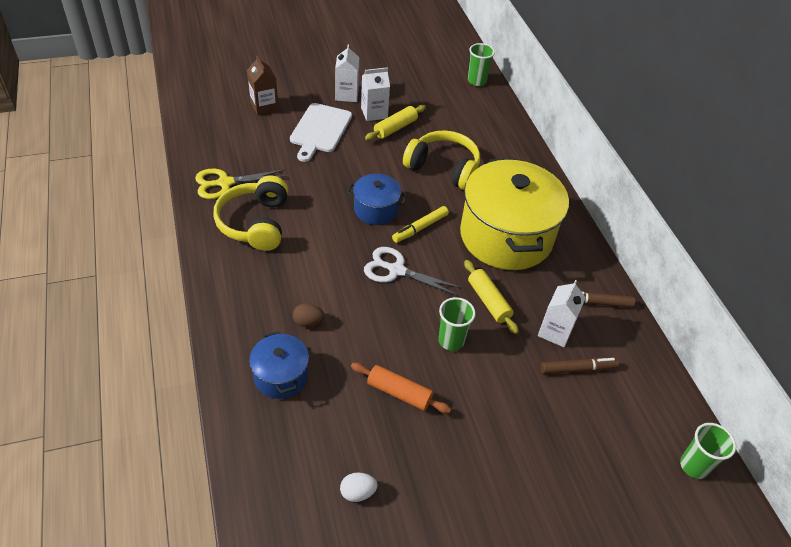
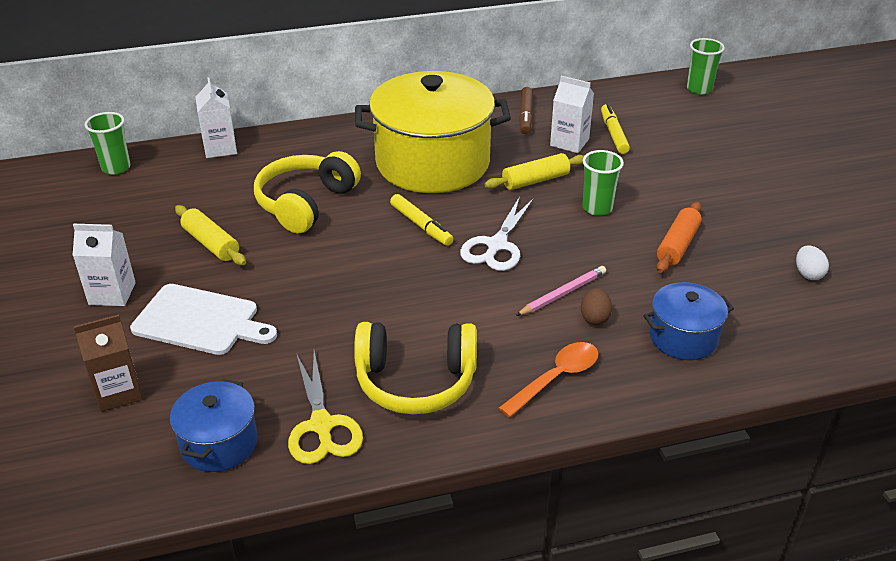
camera: 85 degrees left, 10 degrees down
blue pot [347,174,407,225] -> blue pot moved to [170,379,258,472]
white carton [361,67,390,121] -> white carton moved to [196,77,237,158]
brown marker [541,358,619,374] -> yellow marker [601,104,630,154]
none -> orange spoon [499,342,599,418]
none -> pink pencil [516,266,606,316]

